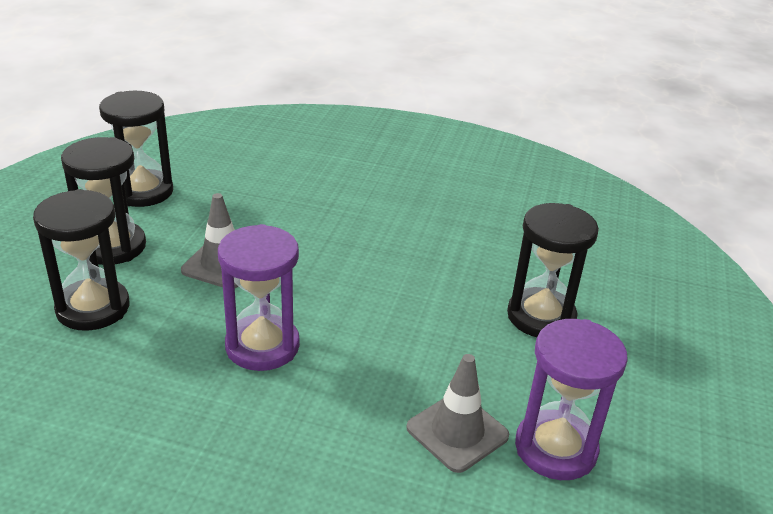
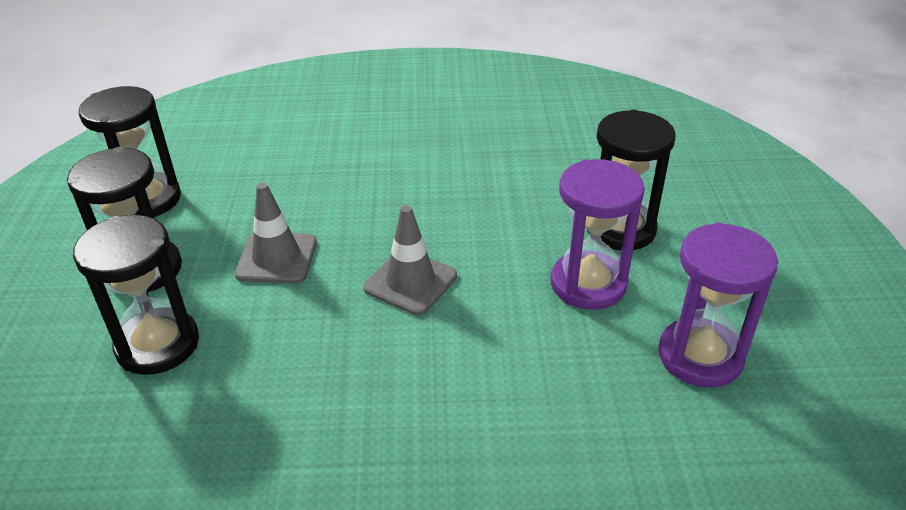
camera: 15 degrees left, 5 degrees up
purple hourglass [218,224,300,371] -> purple hourglass moved to [551,159,645,310]
grey traffic cone [406,354,509,473] -> grey traffic cone moved to [364,205,457,315]

